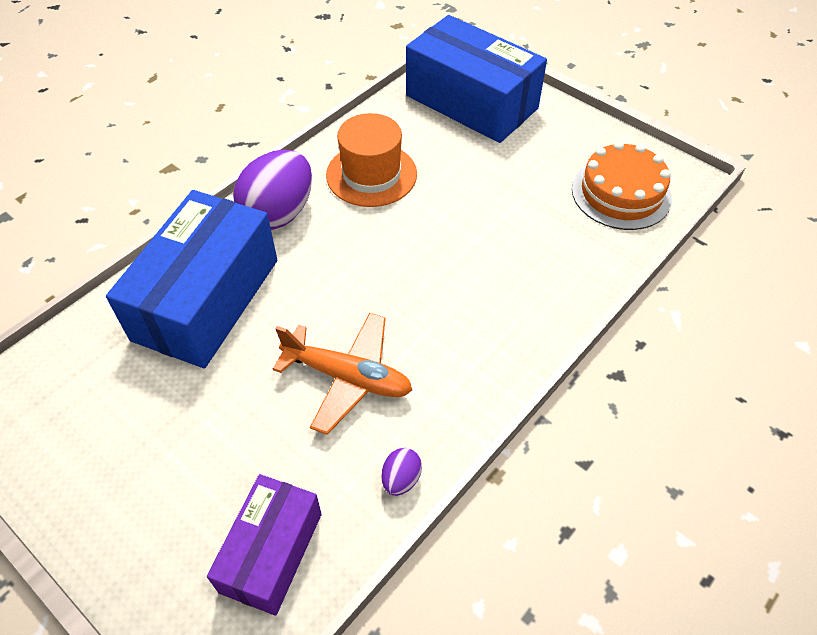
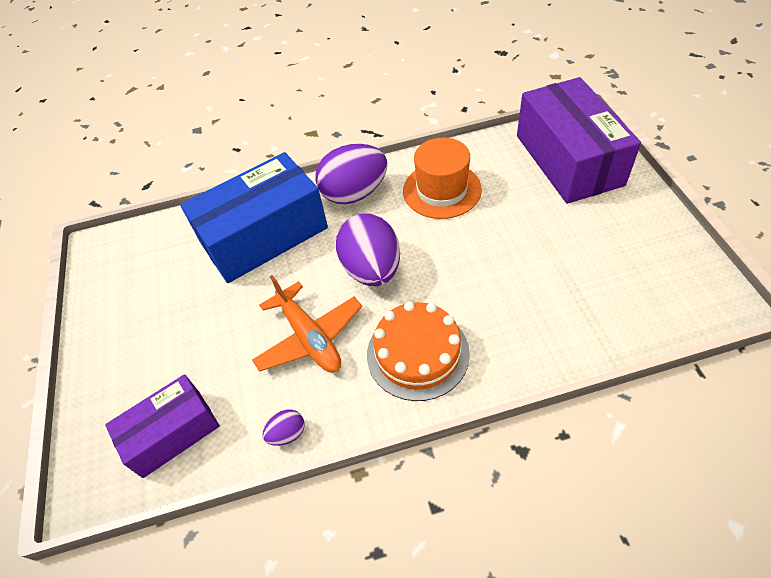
camera: 40 degrees right, 0 degrees up
blue box [406,15,547,143] -> purple box [517,77,641,204]
orange cake [572,141,672,230] -> orange cake moved to [367,301,470,401]
none -> purple egg [336,213,400,286]

